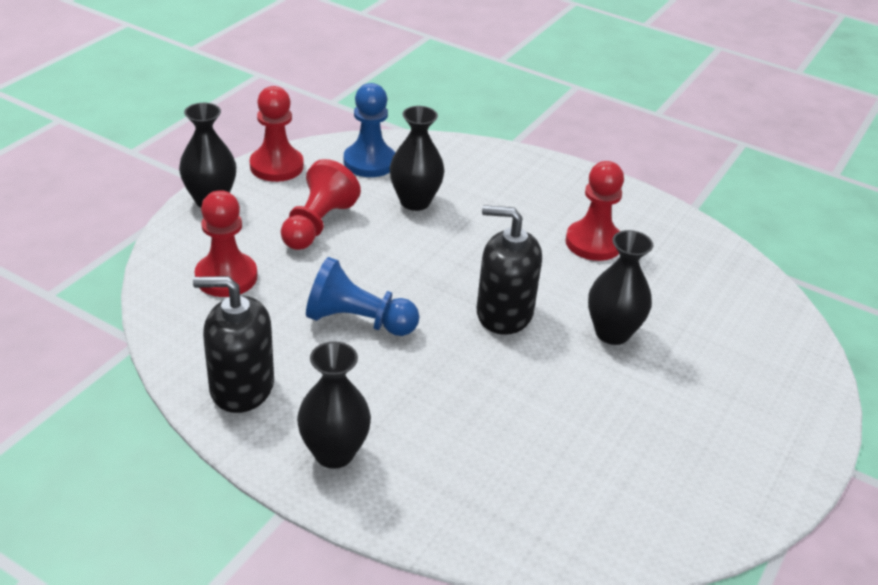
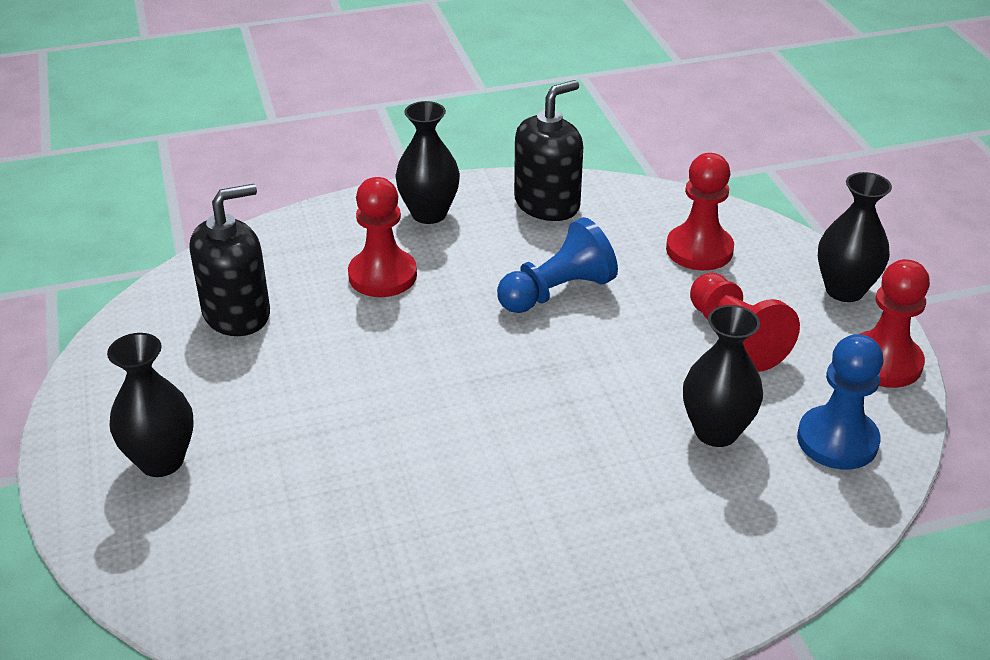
camera: 135 degrees right, 0 degrees up
black soap dispenser [477,205,542,335] -> black soap dispenser moved to [190,184,270,336]
red pawn [566,161,624,261] -> red pawn moved to [348,177,417,297]
black vase [588,230,653,345] -> black vase moved to [107,333,194,477]

